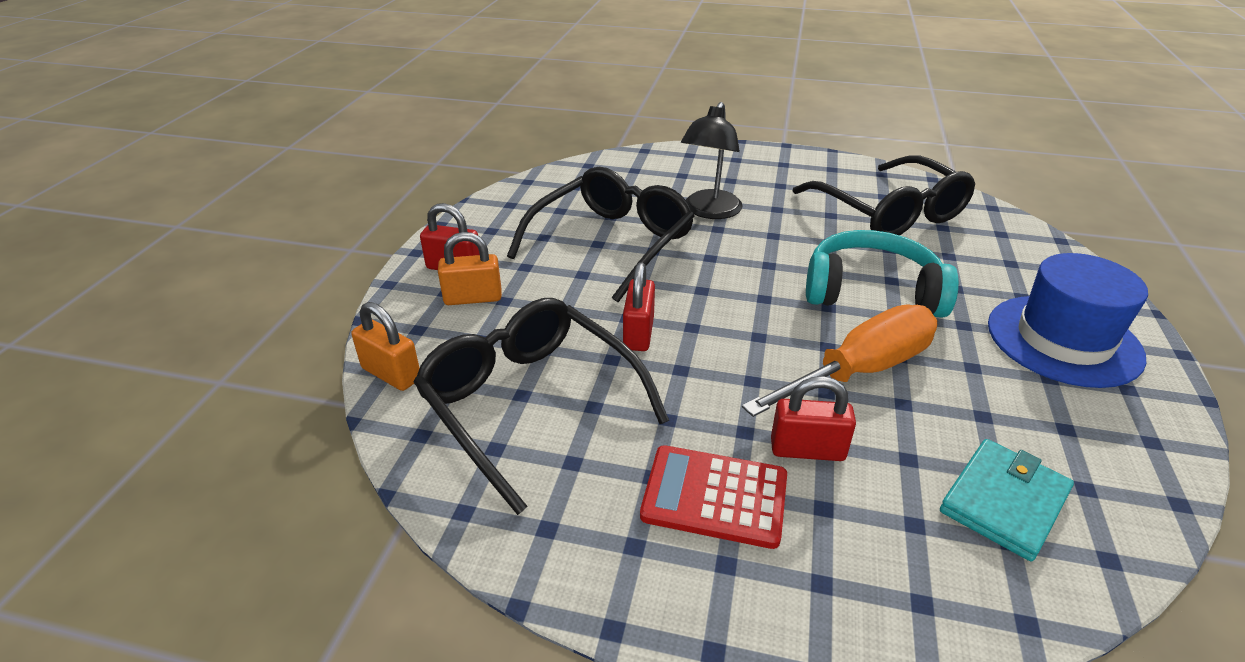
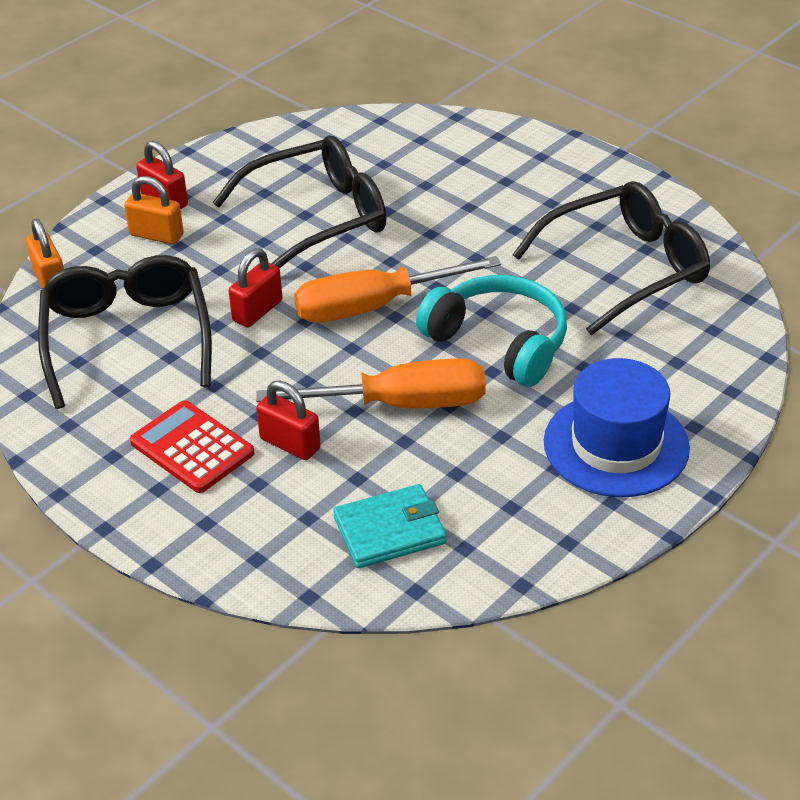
camera: 30 degrees right, 5 degrees up
black lamp [681,102,743,219] -> none
black glasses [793,156,975,235] -> black glasses turned 120 degrees counterclockwise [512,181,710,335]
none -> orange screwdriver [294,256,501,323]

